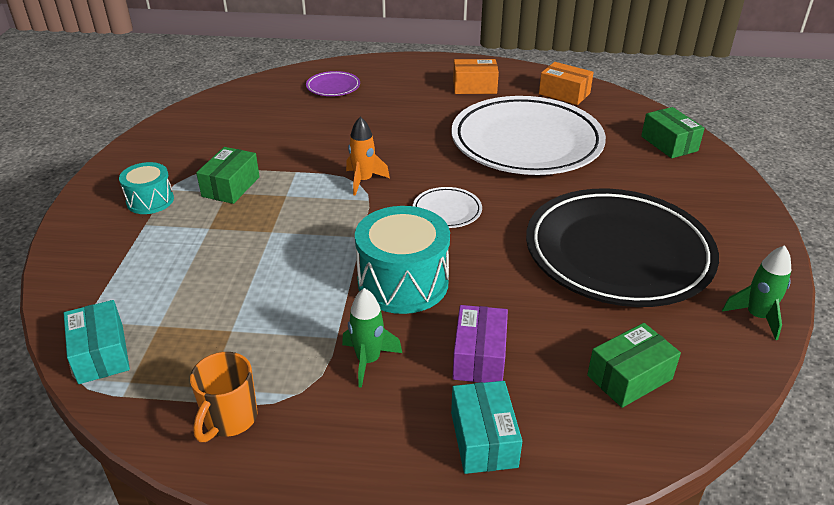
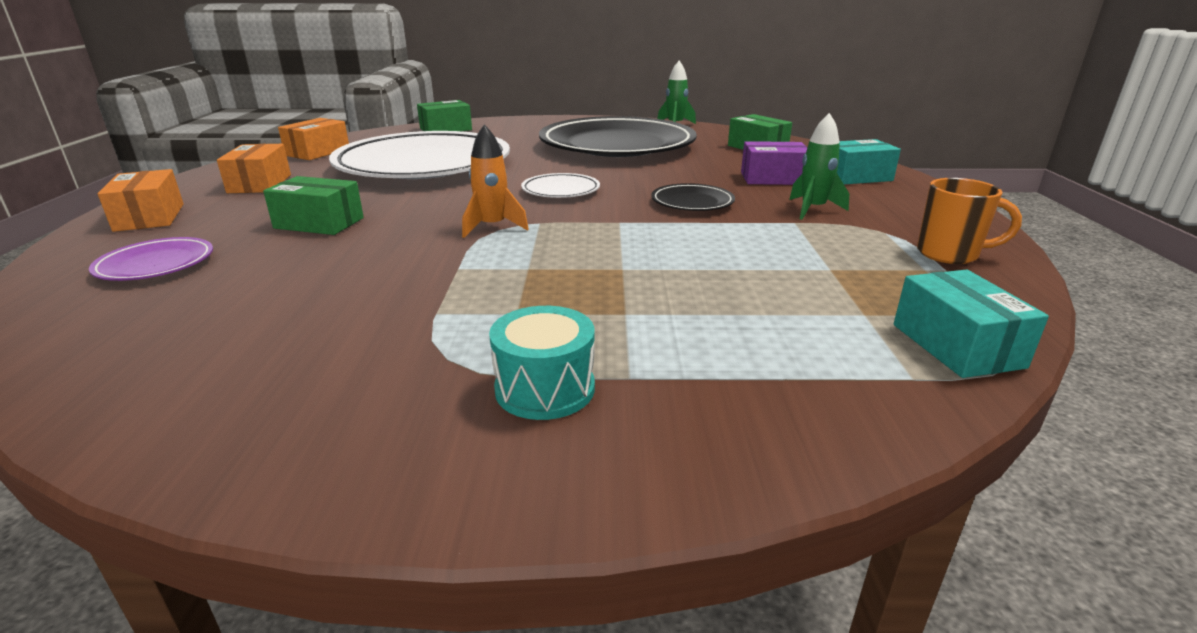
camera: 95 degrees left, 10 degrees down
turquoise box [64,300,130,384] -> turquoise box turned 75 degrees counterclockwise [894,270,1049,378]
green box [196,147,260,204] -> green box moved to [263,176,364,235]
turquoise drum [355,206,450,314] -> black plate [651,183,735,211]
none -> orange box [98,169,184,232]

